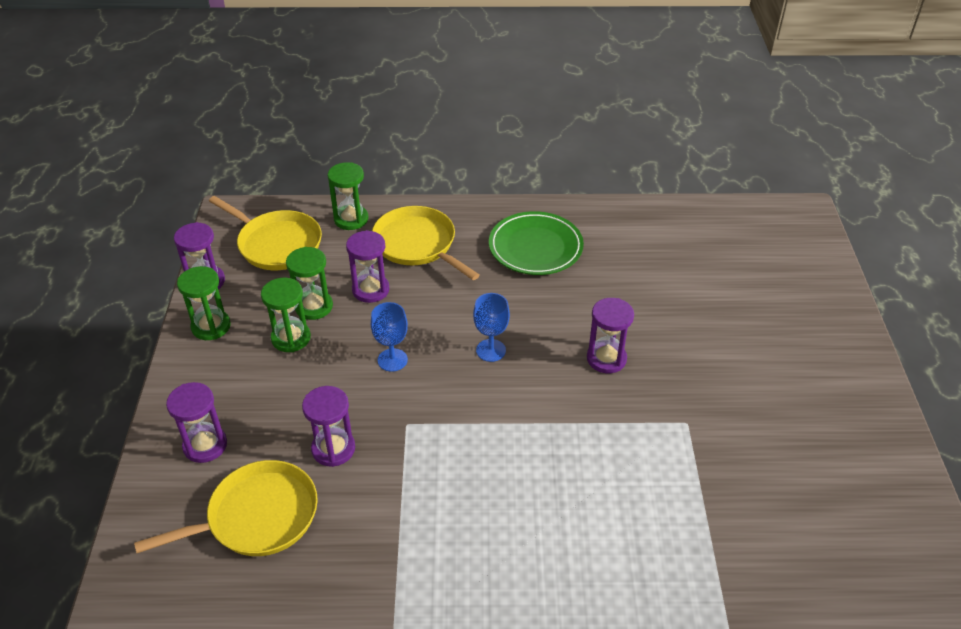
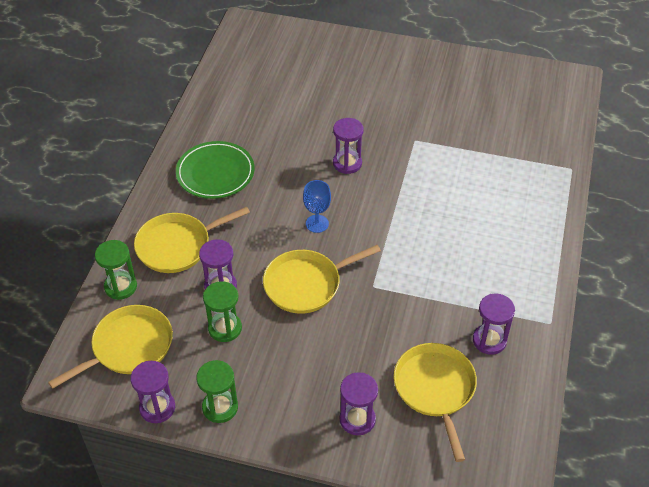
camera: 75 degrees left, 5 degrees up
green hourglass [261,278,311,352] -> none
purple hourglass [302,386,355,467] -> purple hourglass moved to [473,293,515,355]
blue goblet [371,302,408,372] -> yellow pan [263,245,381,314]

